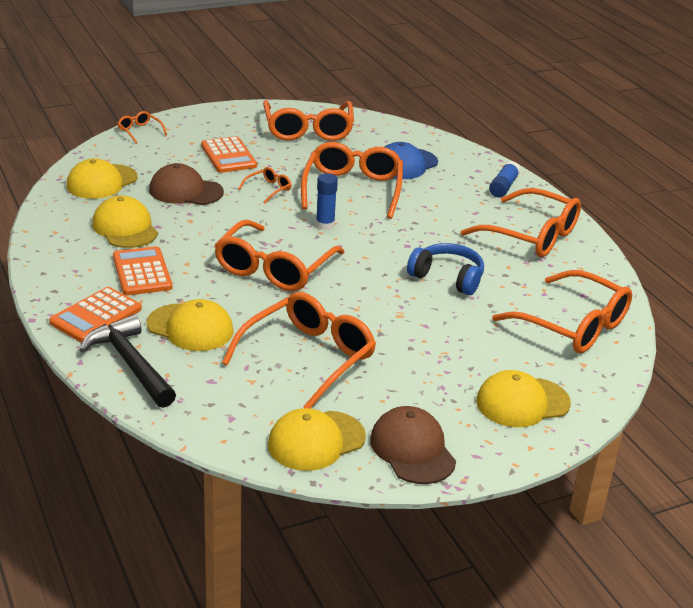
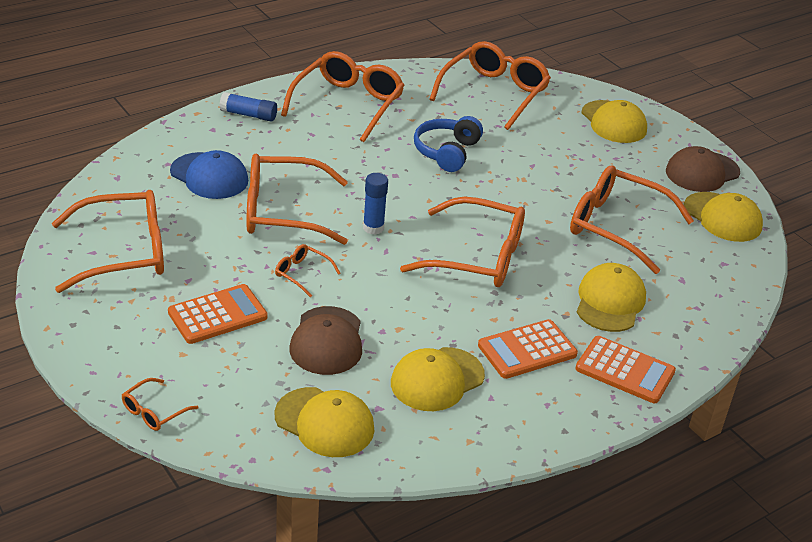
camera: 100 degrees left, 5 degrees up
black hammer [79,314,176,408] -> none

